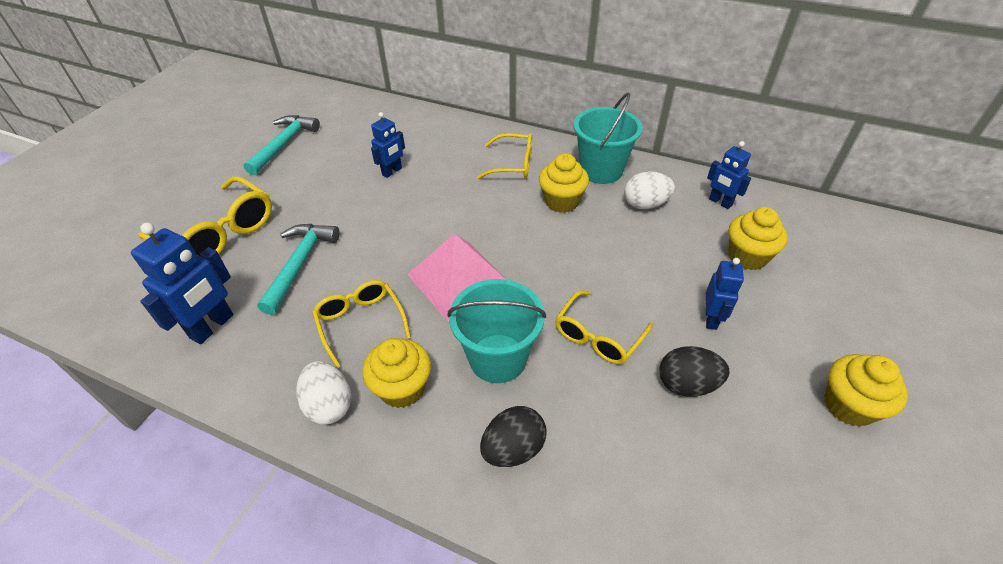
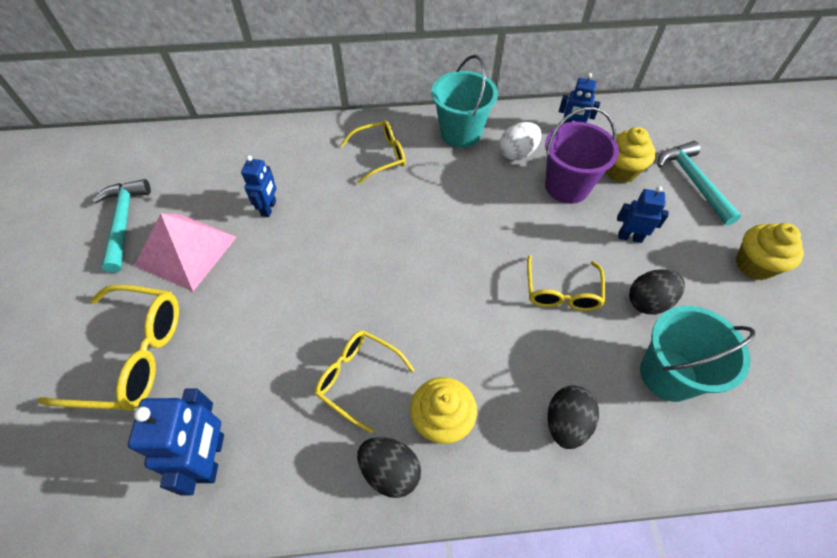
camera: 30 degrees left, 10 degrees up
turquoise hammer [257,224,340,315] -> turquoise hammer moved to [658,141,741,225]
white egg [296,361,351,425] -> black egg [357,437,421,498]
pink pyramid [407,233,507,322] -> pink pyramid moved to [134,213,237,292]
turquoise bucket [448,279,546,383] -> turquoise bucket moved to [640,306,755,402]
yellow cupcake [539,154,589,213] -> none
blue robot [706,258,744,330] -> blue robot turned 60 degrees counterclockwise [617,186,669,243]
none -> purple bucket [545,107,619,204]

